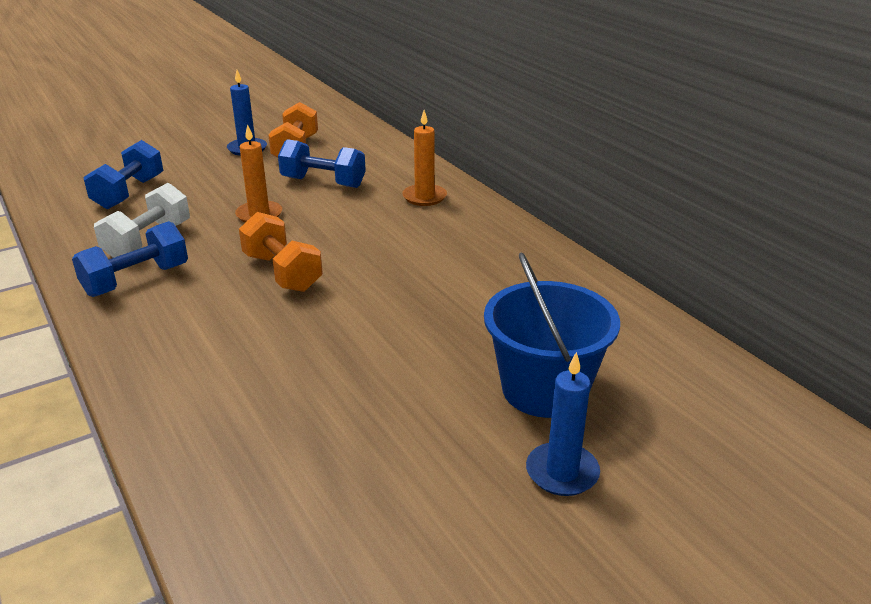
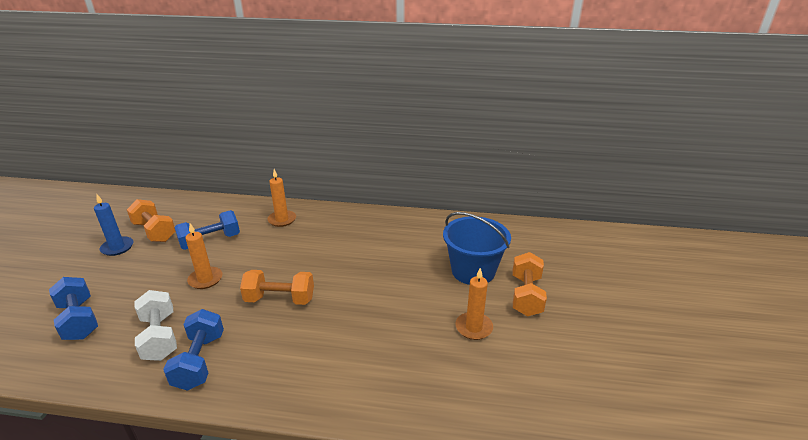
camera: 50 degrees left, 0 degrees up
blue candle [526,352,600,496] -> orange dumbbell [513,252,547,316]
none -> orange candle [455,268,493,340]

